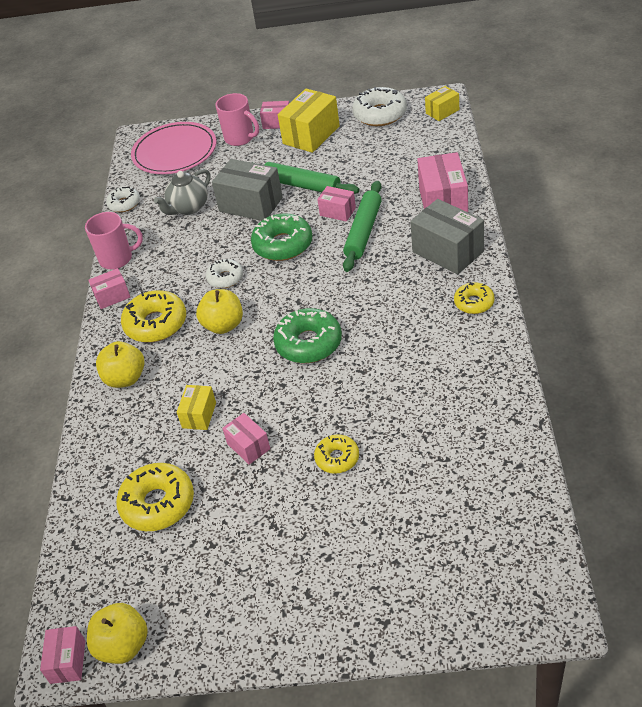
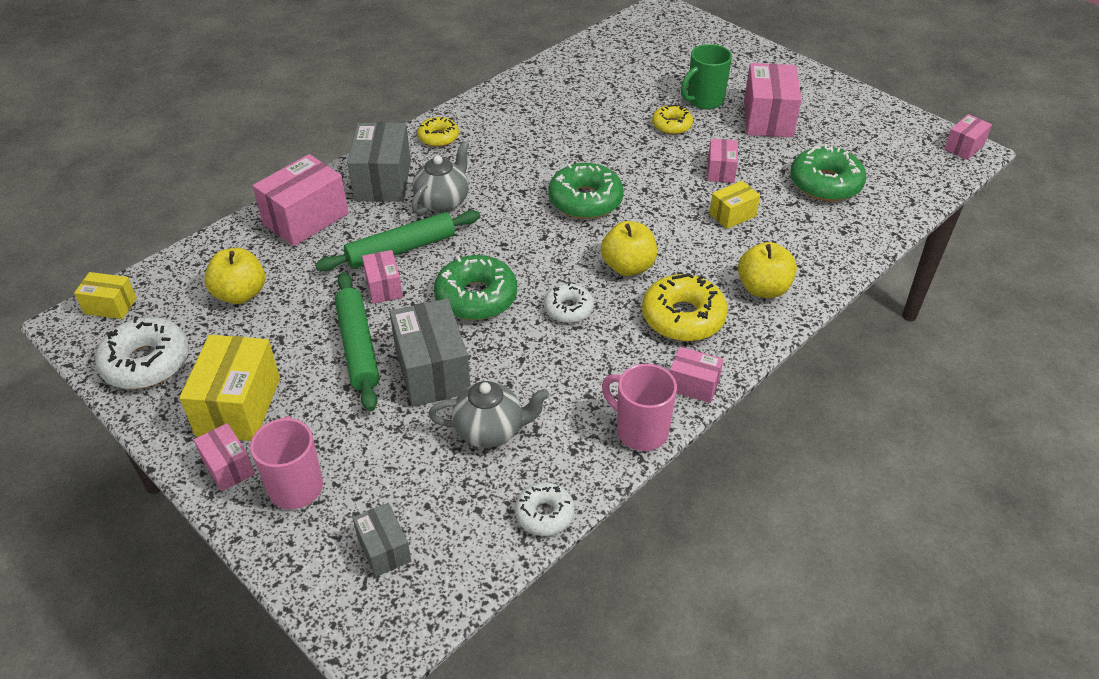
camera: 140 degrees left, 0 degrees up
yellow apple [87,603,148,664] -> yellow apple moved to [204,248,265,304]
yellow donut [116,463,194,531] -> green donut [790,144,866,201]
pink plate [131,122,216,174] -> grey box [353,503,411,577]
yellow box [278,89,340,153] -> yellow box turned 75 degrees counterclockwise [179,335,280,441]
none -> grey teapot [412,141,469,215]
none -> green mug [681,44,732,109]
none -> pink box [744,63,802,137]

